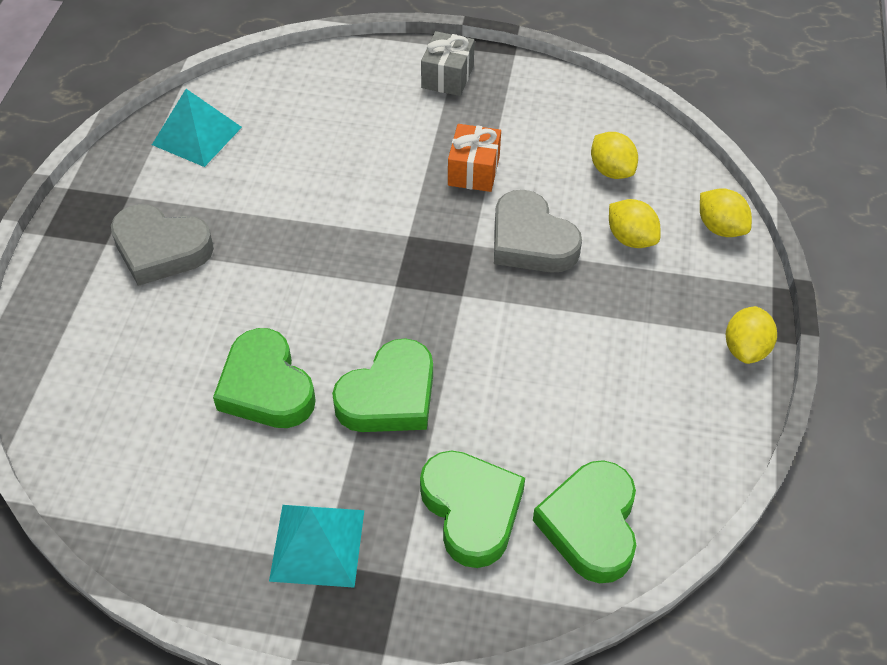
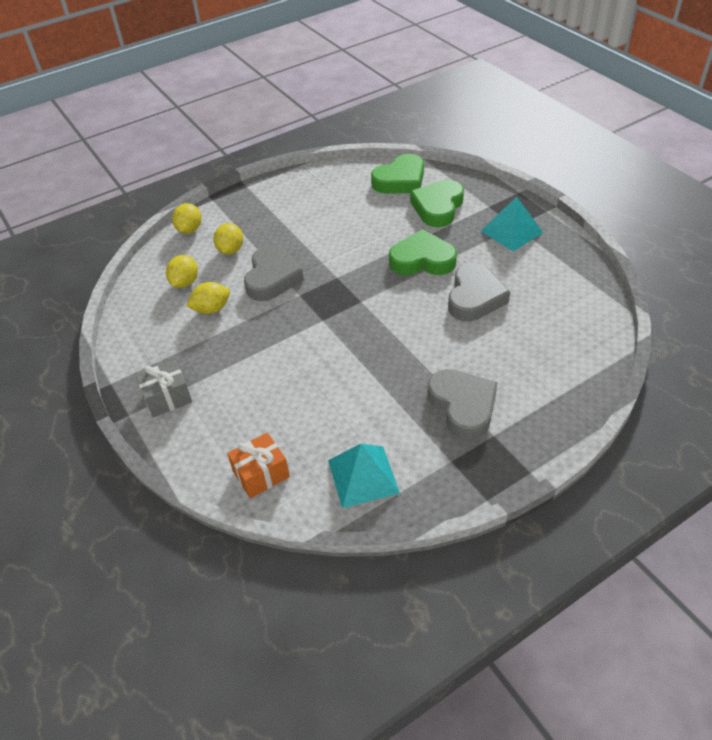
camera: 130 degrees left, 5 degrees down
green heart [213,328,316,428] -> grey heart [448,263,510,321]
orange gift [448,124,501,192] -> orange gift moved to [227,432,290,499]
yellow lemon [726,306,777,364] -> yellow lemon moved to [186,282,230,314]

